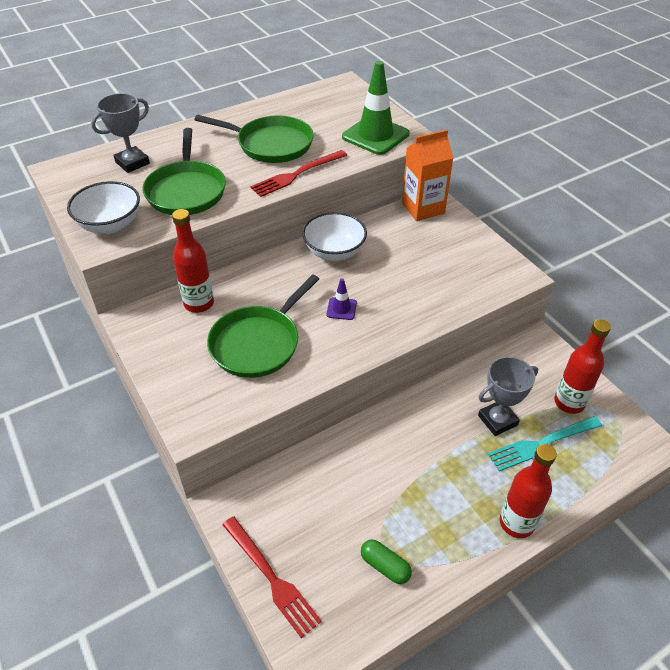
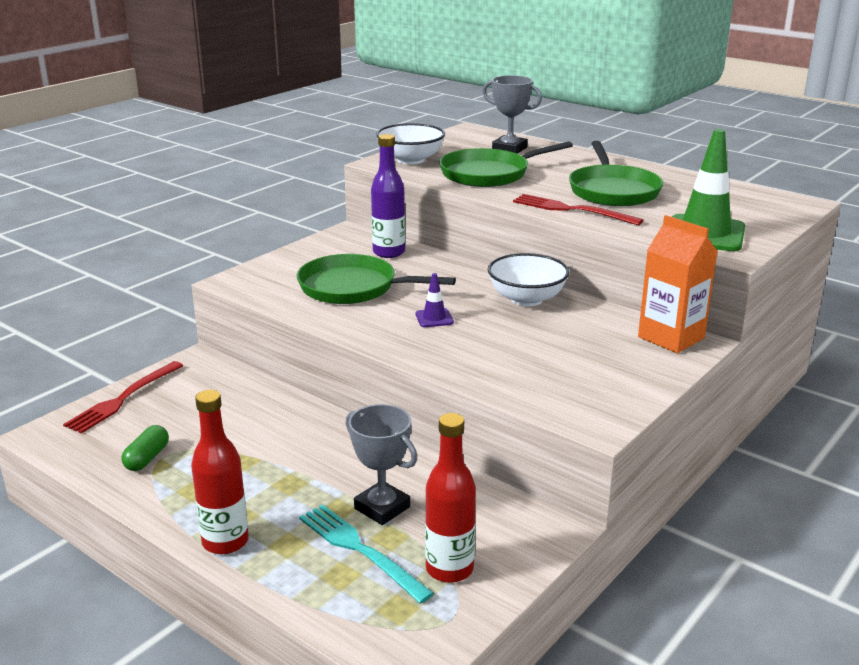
camera: 70 degrees right, 20 degrees down
red bottle [172,209,214,313] -> purple bottle [371,134,405,258]

